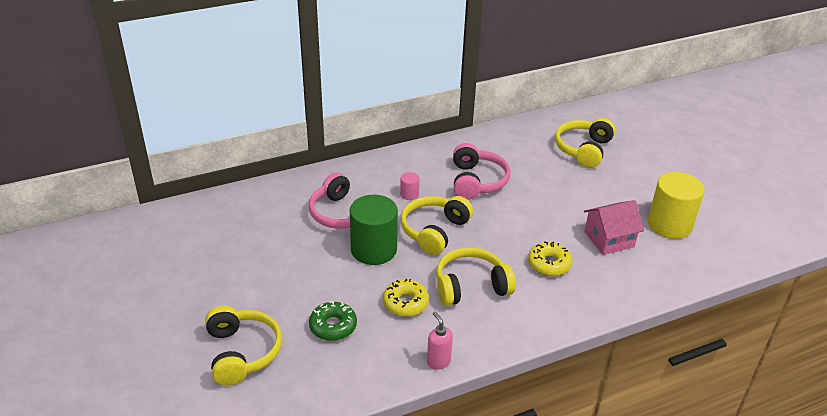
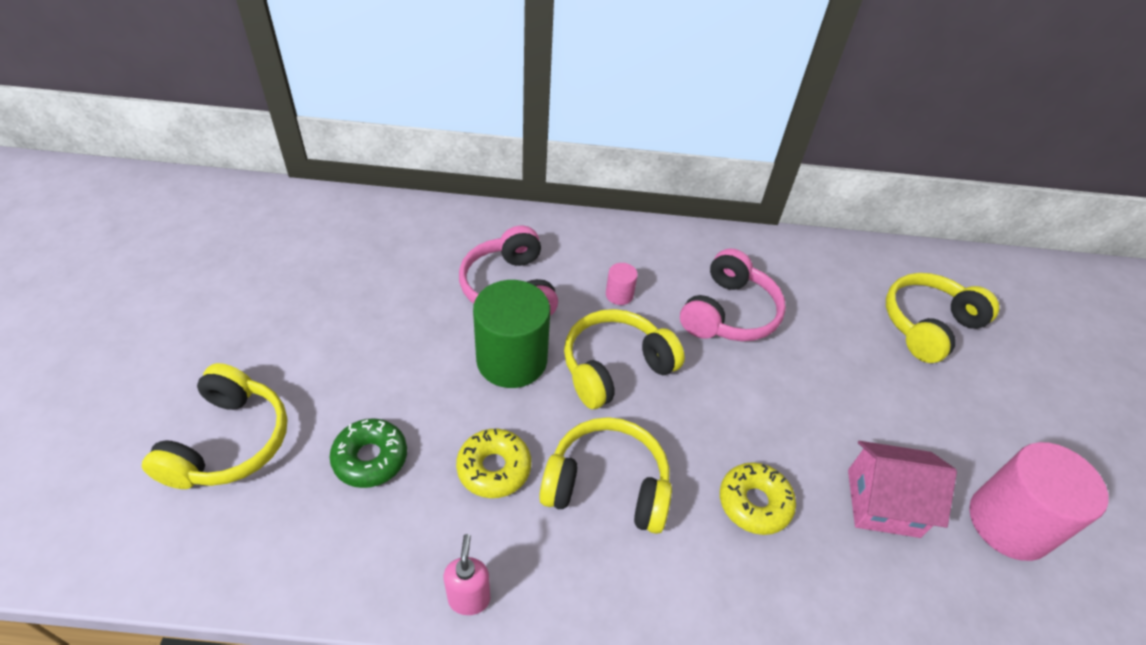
camera: 25 degrees right, 10 degrees up
yellow cylinder [648,172,705,239] -> pink cylinder [969,442,1109,561]

